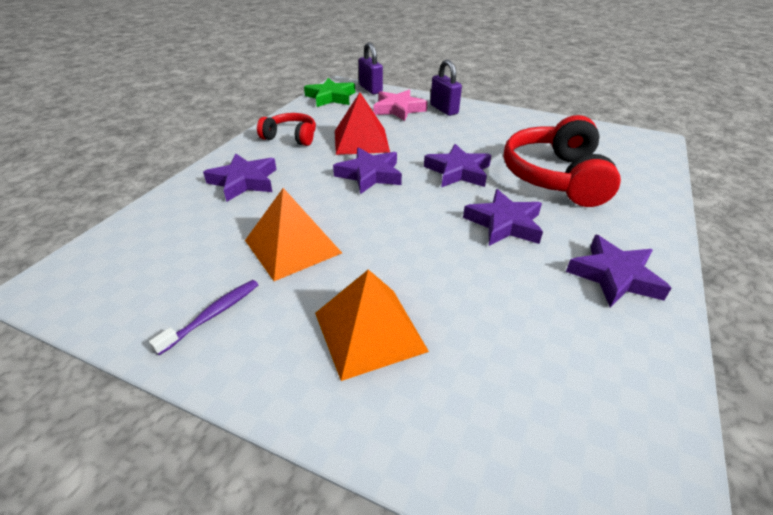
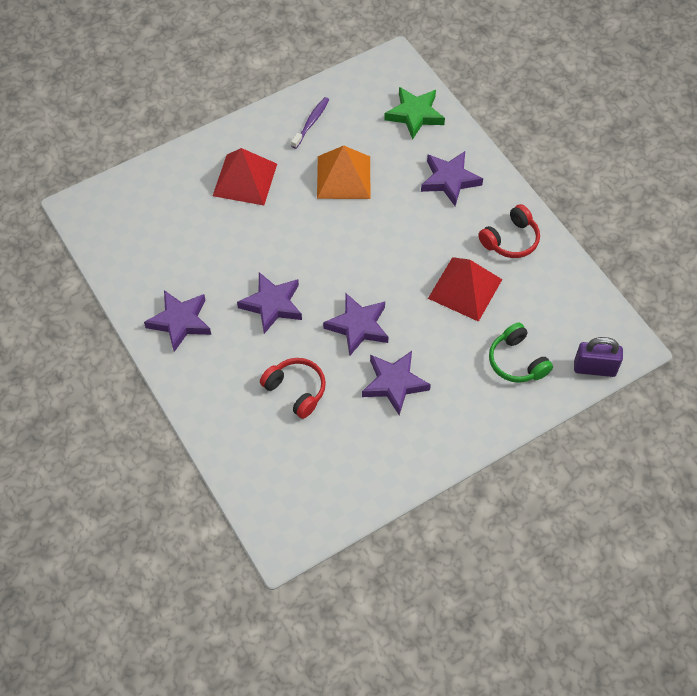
camera: 125 degrees right, 20 degrees up
purple toothbrush [149,280,258,355] -> purple toothbrush turned 135 degrees counterclockwise [291,97,329,149]
green star [304,78,355,107] -> green star moved to [384,87,445,140]
orange pyramid [315,270,429,381] -> red pyramid [213,148,277,206]
purple star [333,148,402,194] -> purple star moved to [362,351,431,416]
pink star [374,90,428,121] -> green headphones [489,322,553,383]
purple padlock [430,59,462,116] -> none
red headphones [504,115,621,207] -> red headphones [260,358,326,419], size x0.55

